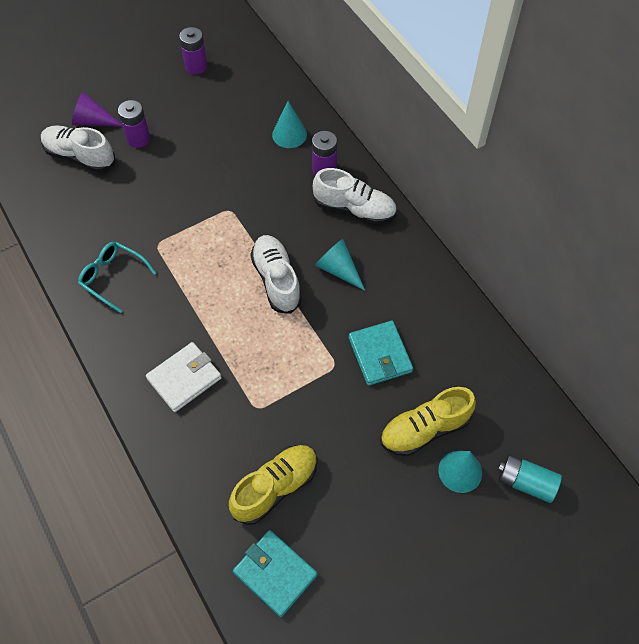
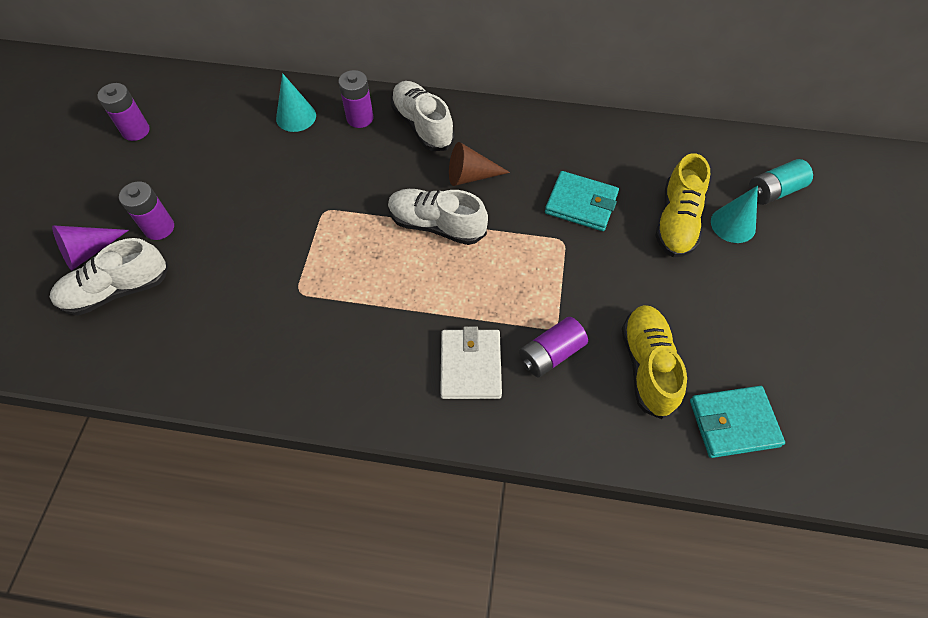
camera: 50 degrees left, 0 degrees up
turquoise glasses [78,242,156,313] -> none
white shoe [313,168,397,224] -> white shoe turned 90 degrees counterclockwise [391,81,455,151]
turquoise cone [315,239,365,291] -> brown cone [449,142,510,186]
none -> purple battery [519,317,588,377]

